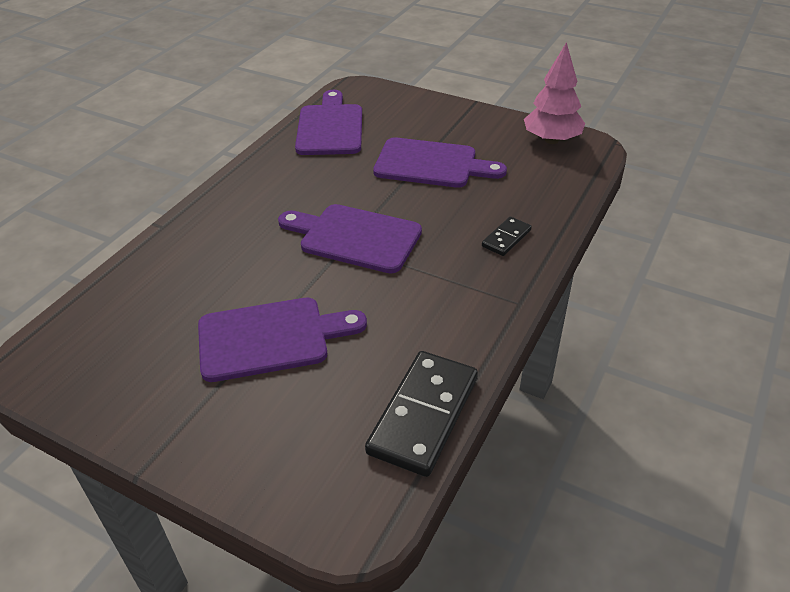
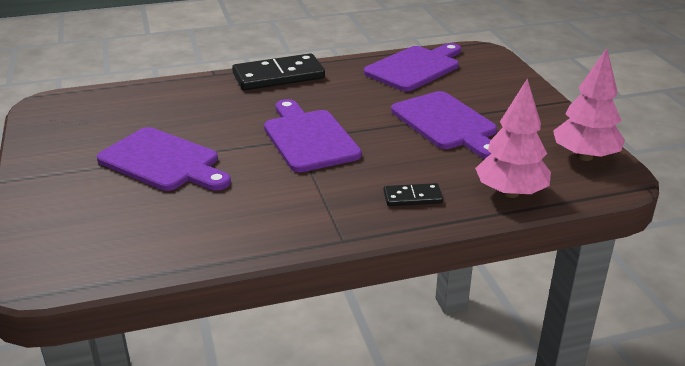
camera: 45 degrees right, 10 degrees down
black domino [365,351,478,477] -> black domino moved to [232,53,325,90]
none -> pink tree [475,79,551,198]

